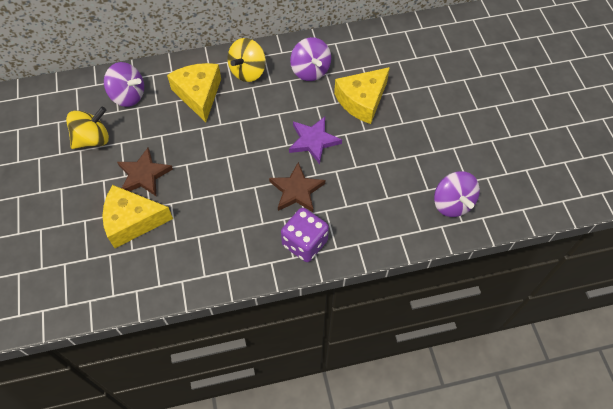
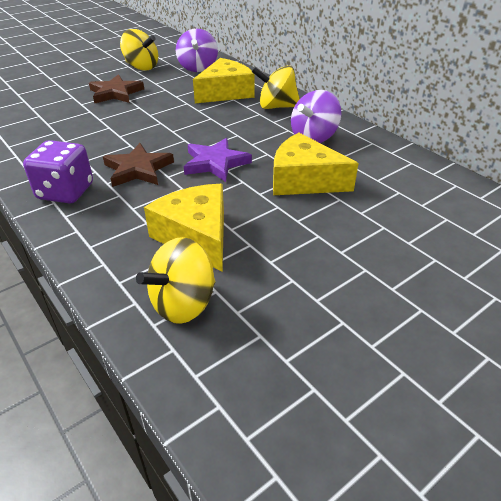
camera: 65 degrees right, 20 degrees down
yellow cheese [102,185,173,248] -> yellow cheese moved to [144,184,224,272]
purple spinning top [434,171,480,217] -> yellow spinning top [136,237,216,324]

